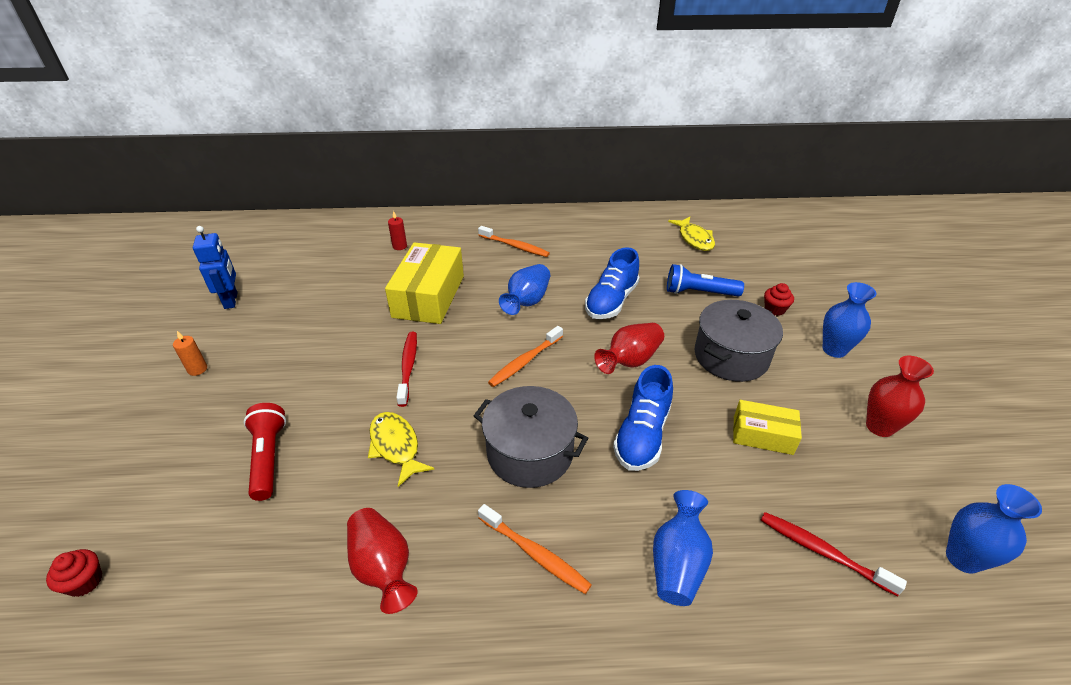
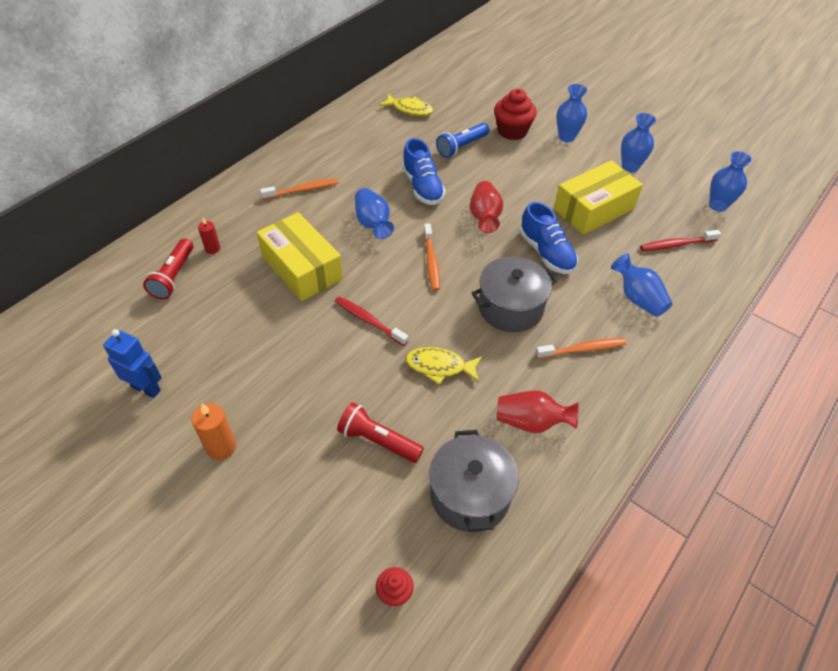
camera: 50 degrees left, 10 degrees up
orange candle [173,331,207,376] -> orange candle [192,403,236,460], size x1.56
grey pot [695,300,783,382] -> grey pot moved to [429,430,519,532]
yellow box [733,400,802,455] -> yellow box [554,160,643,235], size x1.77
red cupcake [764,283,794,316] -> red cupcake [494,89,537,140], size x1.91
red vase [866,356,934,437] -> blue vase [621,113,656,172]
none -> red flashlight [143,239,193,300]

